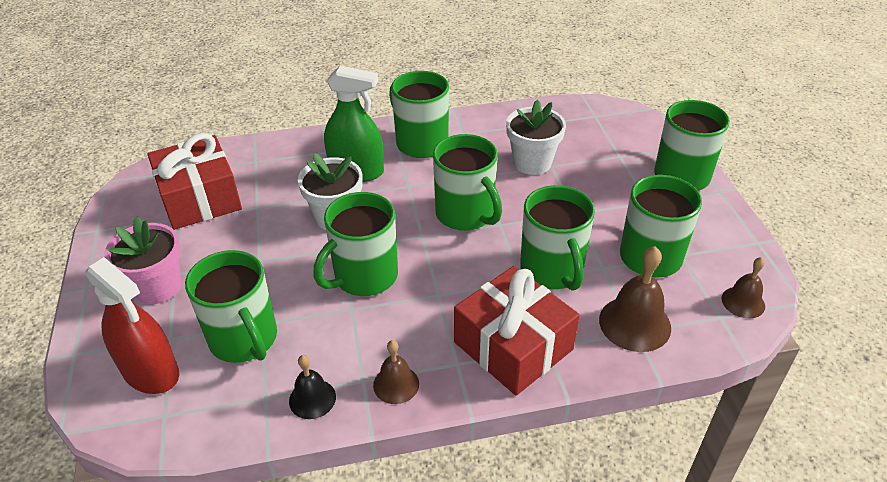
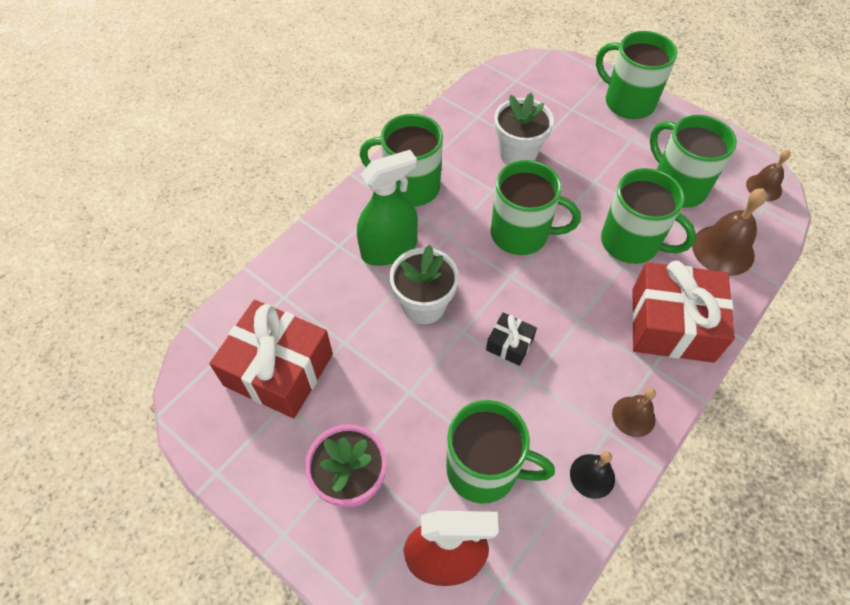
camera: 40 degrees left, 15 degrees up
green mug [313,192,398,296] -> black gift [486,312,537,366]

